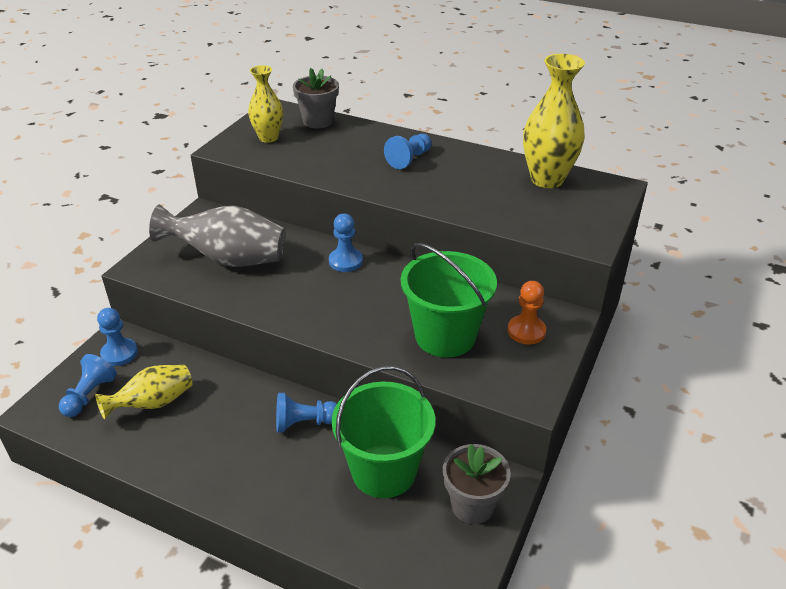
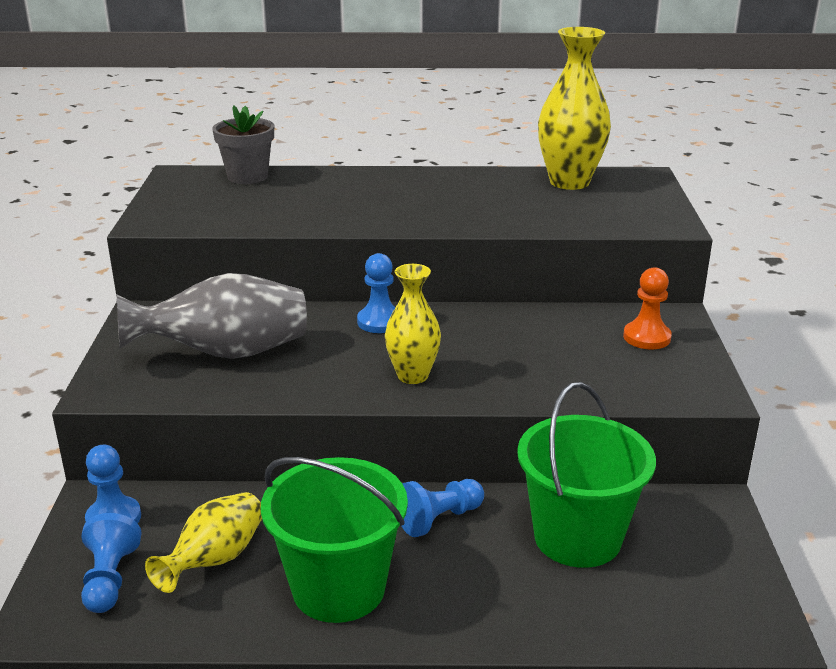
camera: 25 degrees left, 10 degrees down
yellow vase [248,65,283,143] -> yellow vase moved to [385,264,441,384]
blue pawn [384,134,432,169] -> none
green bucket [401,243,497,357] -> green bucket moved to [261,457,408,623]
grey flower pot [443,444,511,524] -> none

